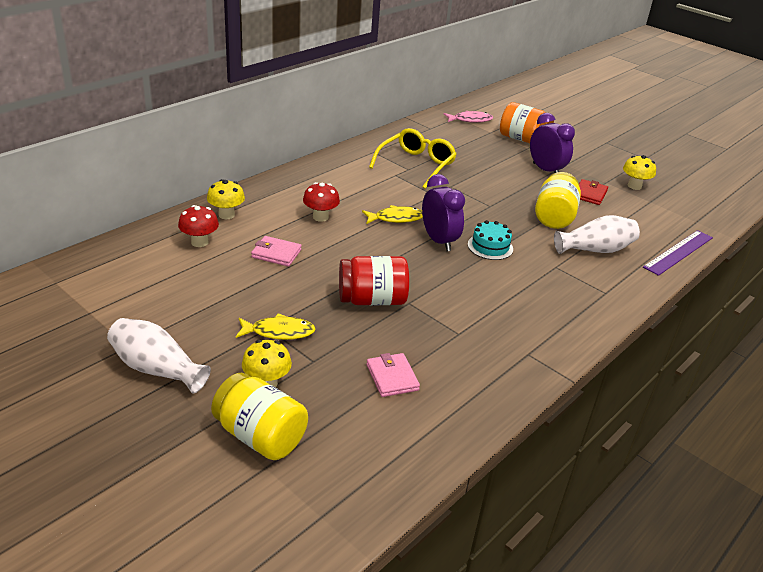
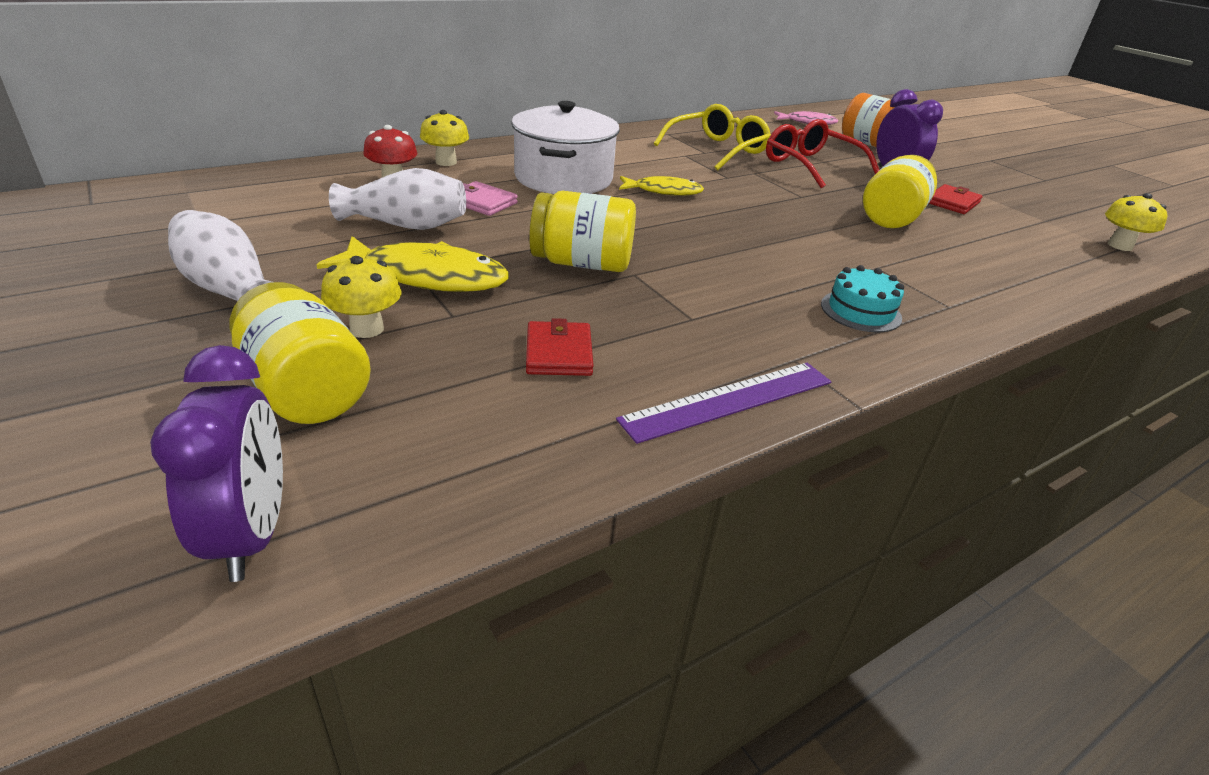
camera: 15 degrees right, 0 degrees up
yellow fish [236,313,315,340] -> yellow fish [317,236,509,292], size x1.62
red mushroom [303,182,340,222] -> white pot [511,101,620,194]
red jar [339,256,409,305] -> yellow jar [529,191,636,272]
pink wallet [367,353,420,397] -> red wallet [526,318,594,376]
purple clock [422,174,465,251] -> purple clock moved to [150,345,283,582]
turquoise cake [468,220,513,260] -> turquoise cake moved to [821,265,904,332]
white vase [554,215,640,254] -> white vase moved to [329,168,466,230]
yellow mushroom [623,155,656,190] -> yellow mushroom moved to [1105,193,1168,251]
purple ruler [643,230,713,276] -> purple ruler moved to [616,363,831,444]
none -> red glasses [766,119,879,188]

